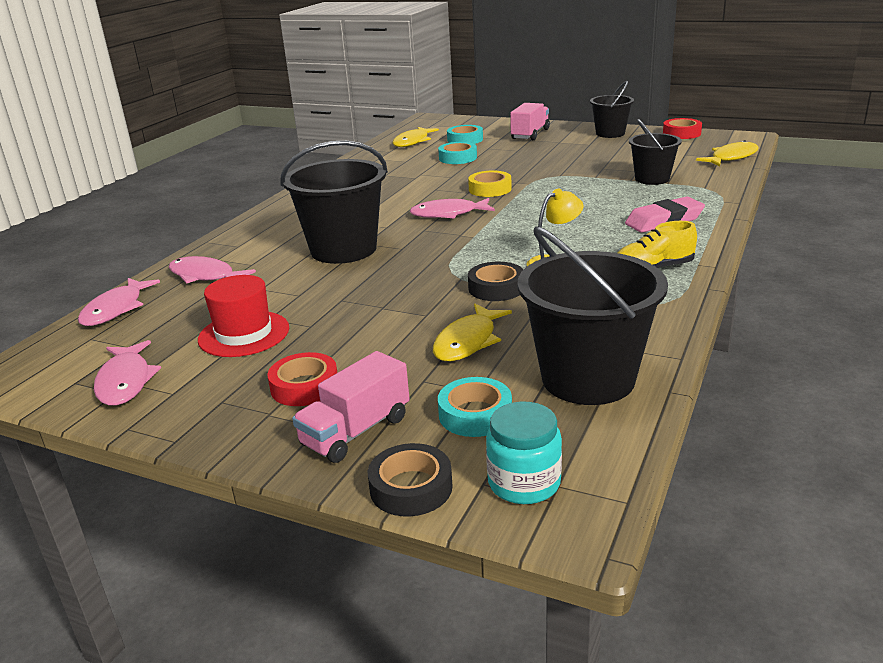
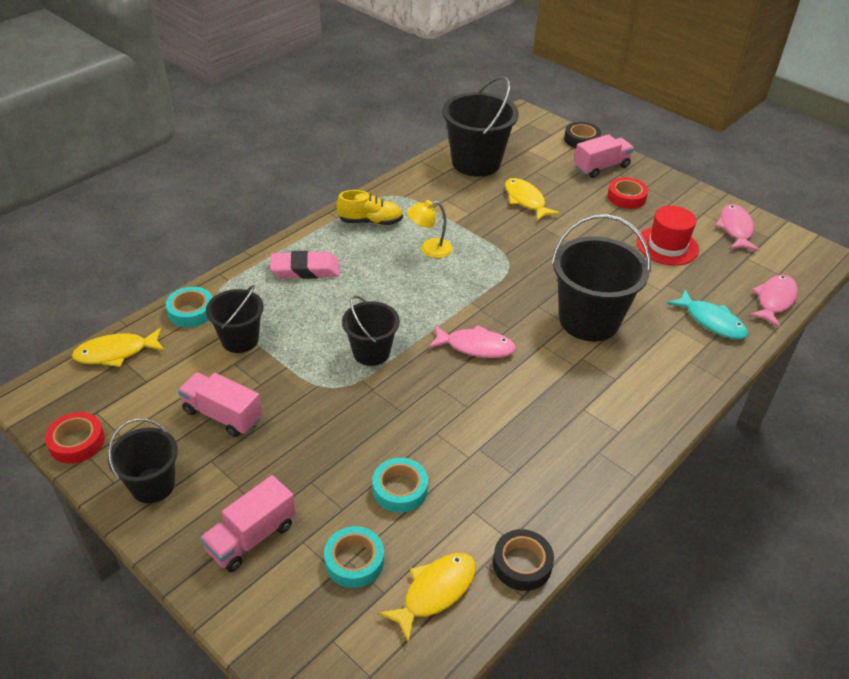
camera: 165 degrees left, 15 degrees up
pink fish [169,256,256,284] -> turquoise fish [667,289,748,339]
yellow fish [433,304,512,361] -> yellow fish turned 75 degrees counterclockwise [505,178,560,221]
turquoise tape [438,377,512,437] -> turquoise tape moved to [166,287,213,327]
yellow tape [468,171,512,197] -> none
black tape [468,262,523,301] -> black tape moved to [493,529,554,591]
turquoise jar [486,401,562,504] -> none
none -> pink truck [178,373,262,437]
none -> black bucket [342,295,400,366]

